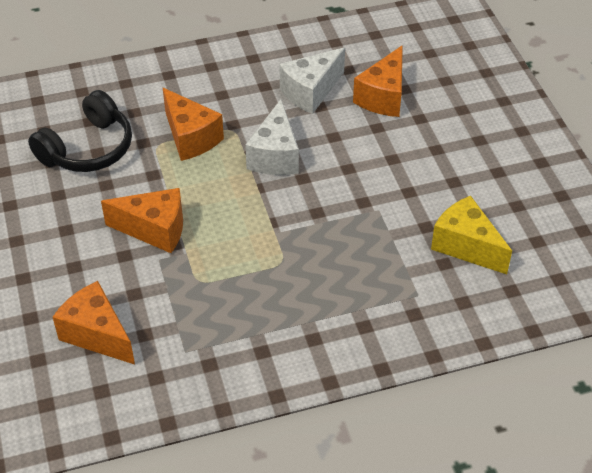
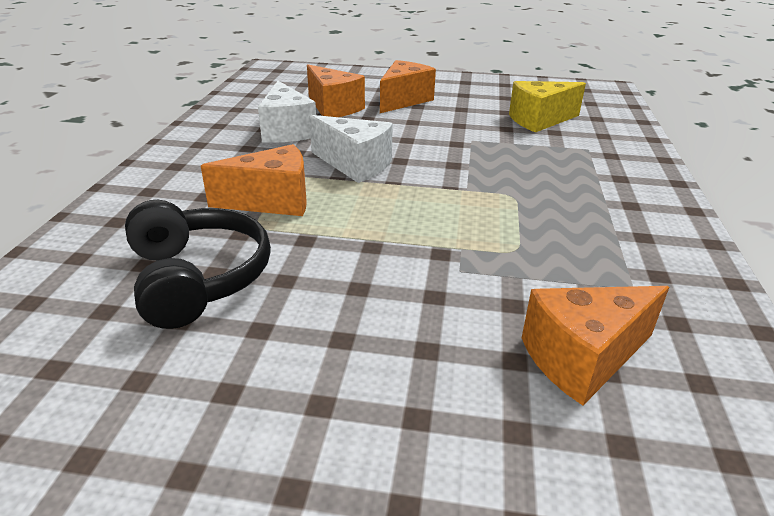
camera: 65 degrees left, 15 degrees down
orange cheese [101,188,183,253] -> orange cheese moved to [380,60,436,113]

